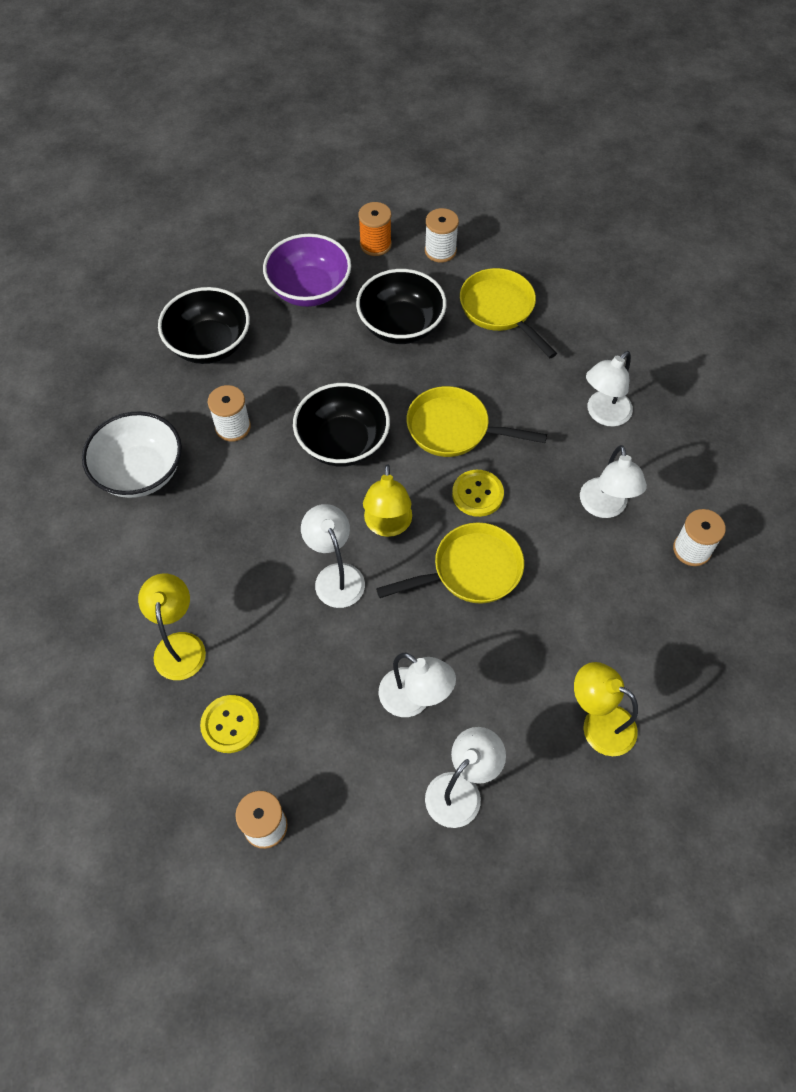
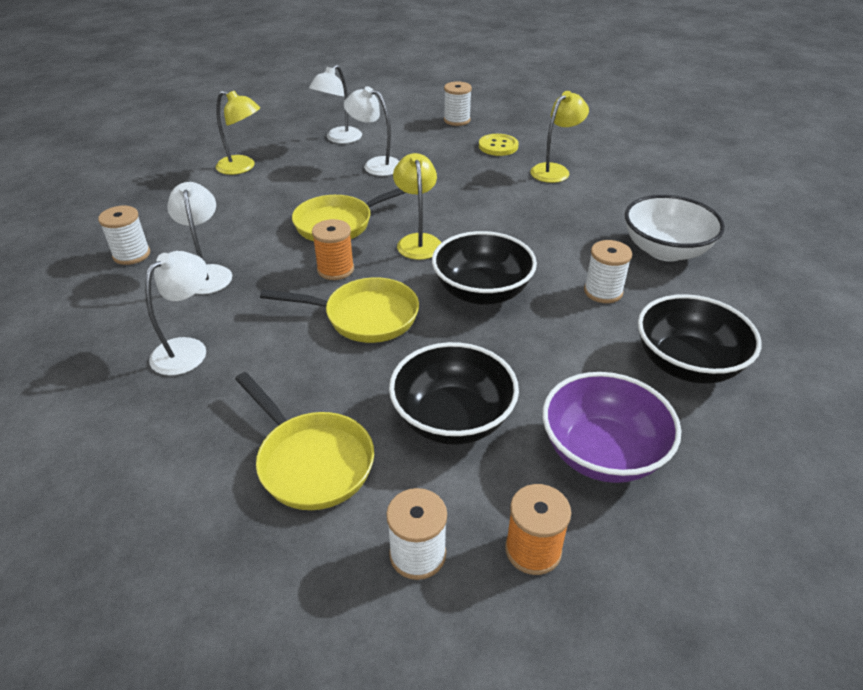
camera: 170 degrees right, 20 degrees down
yellow lamp [138,574,206,680] -> yellow lamp turned 120 degrees counterclockwise [530,91,589,183]
white lamp [301,504,365,608] -> none
yellow button [452,470,504,517] -> orange spool [312,219,354,280]

